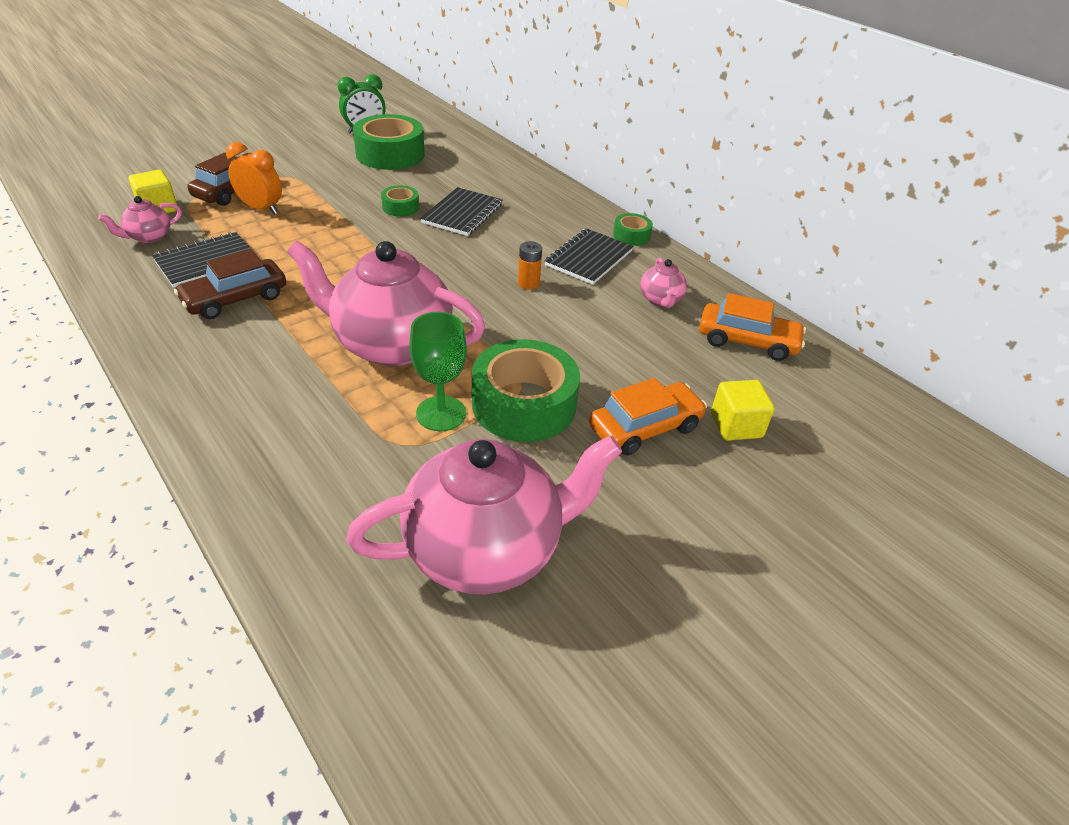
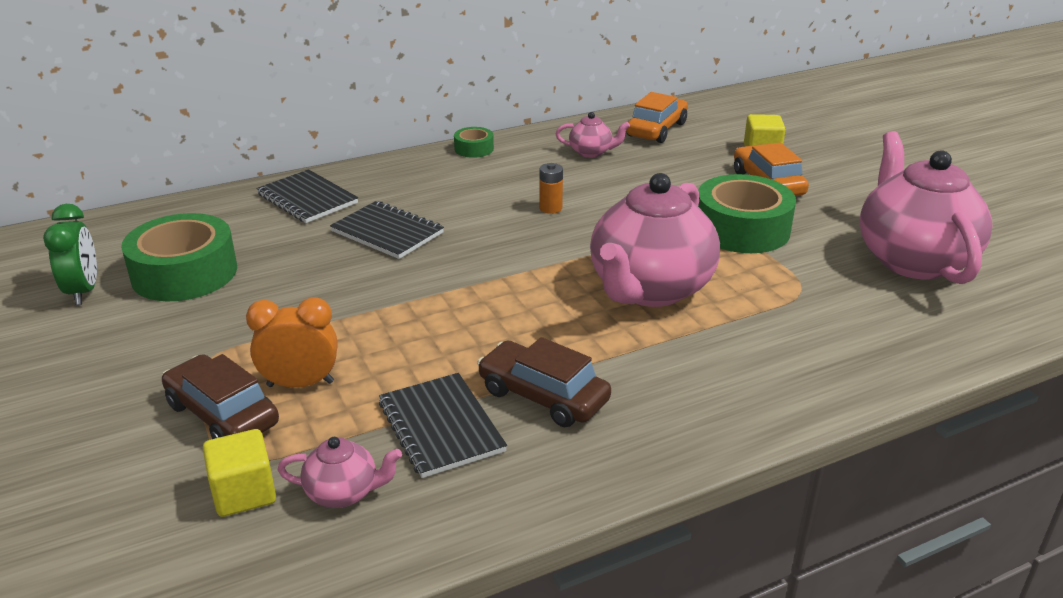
camera: 75 degrees left, 10 degrees down
pink teapot [98,196,182,243] -> pink teapot turned 60 degrees counterclockwise [278,437,402,508]
brown car [174,249,286,319] -> brown car turned 150 degrees clockwise [477,337,611,427]
orange clock [226,142,282,215] -> orange clock turned 45 degrees clockwise [246,297,338,388]
green tape [381,185,419,217] -> none
green goblet [410,312,467,431] -> none
black notebook [544,228,633,285] -> black notebook moved to [256,169,358,223]

